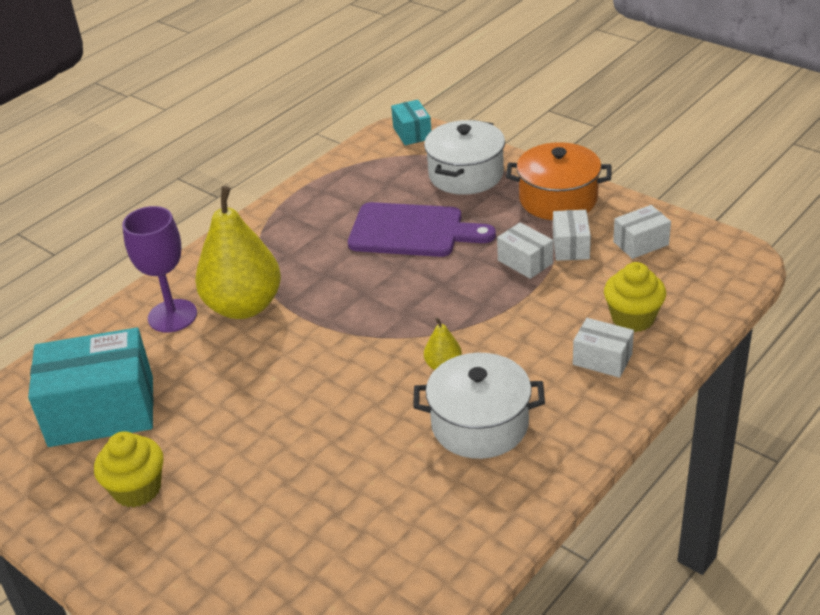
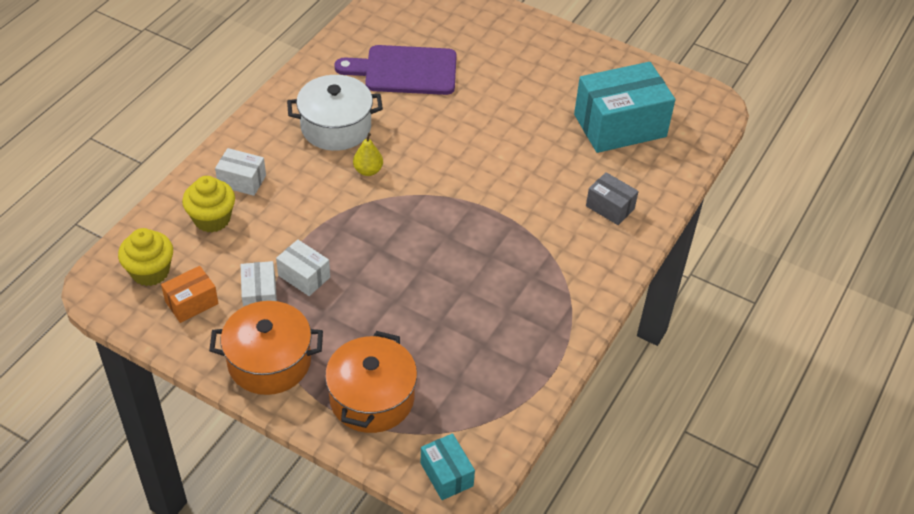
camera: 165 degrees right, 10 degrees up
yellow cupcake [94,431,164,508] -> yellow cupcake moved to [118,228,173,286]
purple goblet [122,206,197,332] -> grey box [586,172,639,225]
yellow pear [195,186,281,319] -> none
purple cutting board [348,202,496,257] -> purple cutting board moved to [334,45,457,95]
white pot [424,120,505,195] -> orange pot [325,331,417,433]
white box [613,205,671,259] -> orange box [161,266,219,323]

